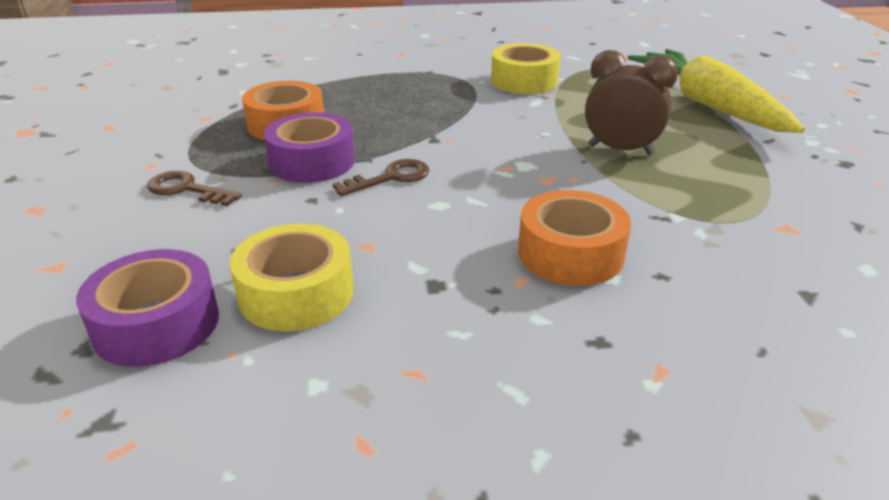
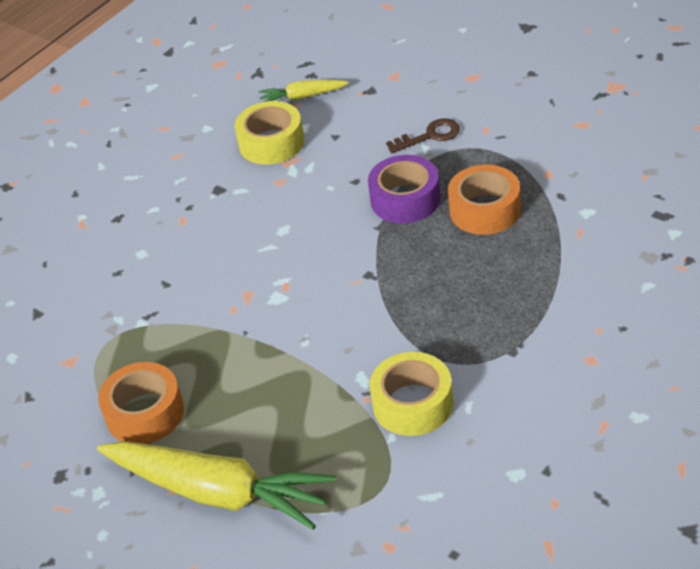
camera: 140 degrees right, 10 degrees up
purple tape [76,249,219,367] -> yellow carrot [259,80,349,102]
brown key [333,159,429,196] -> none
orange tape [518,190,631,286] -> orange tape moved to [98,362,184,444]
brown clock [585,50,678,155] -> none

